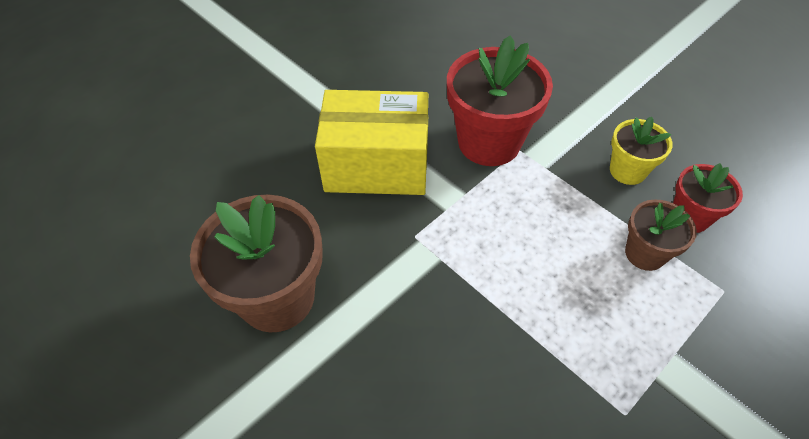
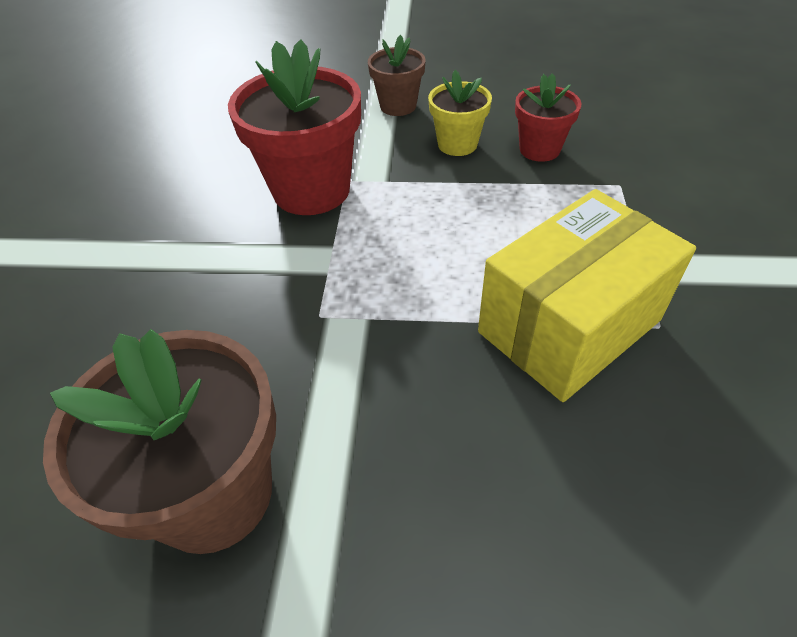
camera: 40 degrees left, 5 degrees down
yellow box [315,90,428,195] -> yellow box moved to [478,189,696,402]
brown flower pot [625,200,697,271] -> brown flower pot moved to [368,35,425,116]

